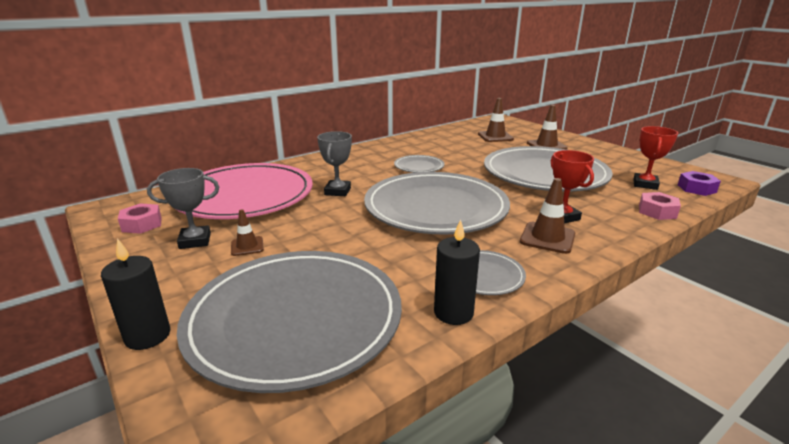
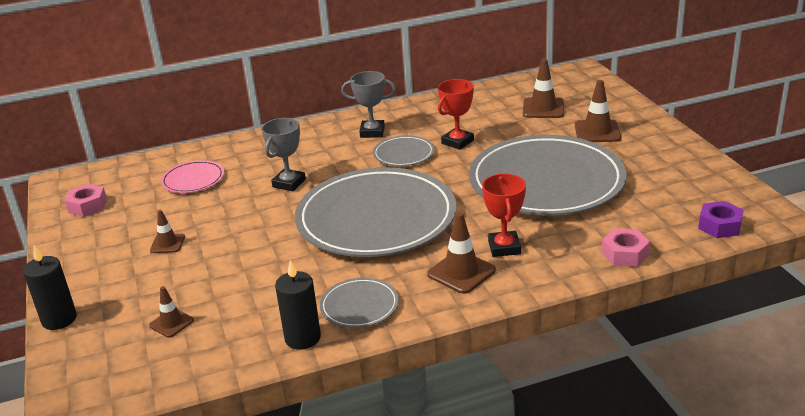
camera: 20 degrees right, 5 degrees up
grey trophy [147,168,219,249] -> grey trophy moved to [341,71,396,138]
pink plate [174,163,313,219] -> pink plate [161,160,224,193], size x0.43
grey plate [177,251,402,393] -> brown traffic cone [149,286,194,338]
red trophy [633,126,678,190] -> red trophy moved to [438,79,474,150]

